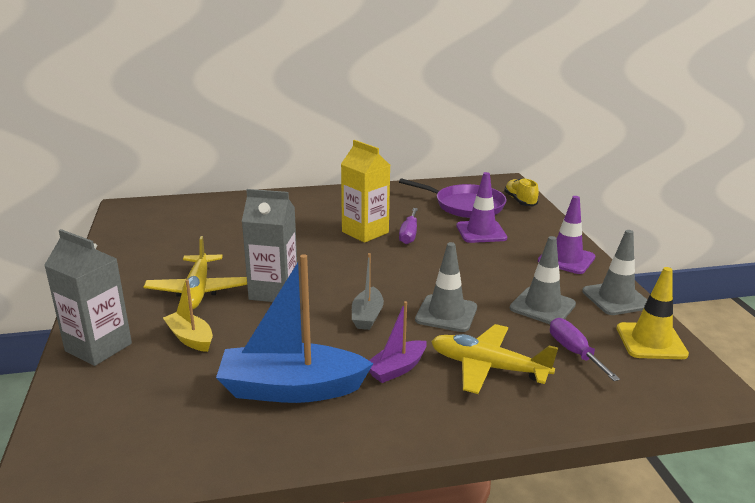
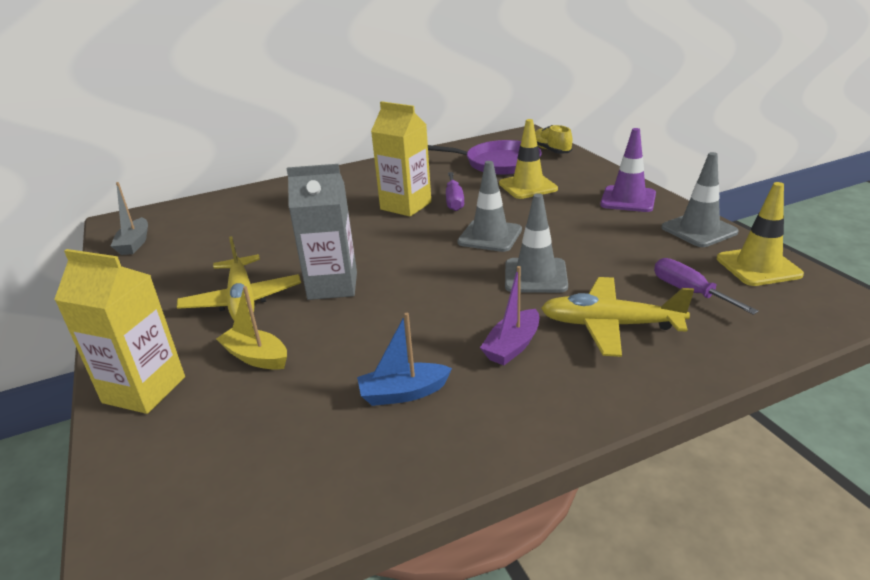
camera: 10 degrees left, 5 degrees up
grey carton [44,229,132,366] -> yellow carton [54,249,185,414]
blue boat [216,254,374,403] -> blue boat [357,313,452,406], size x0.52
grey boat [352,253,384,330] -> grey boat moved to [111,182,148,255]
purple traffic cone [456,172,507,243] -> yellow traffic cone [499,119,558,199]
grey traffic cone [510,236,576,324] -> grey traffic cone moved to [457,161,522,252]

